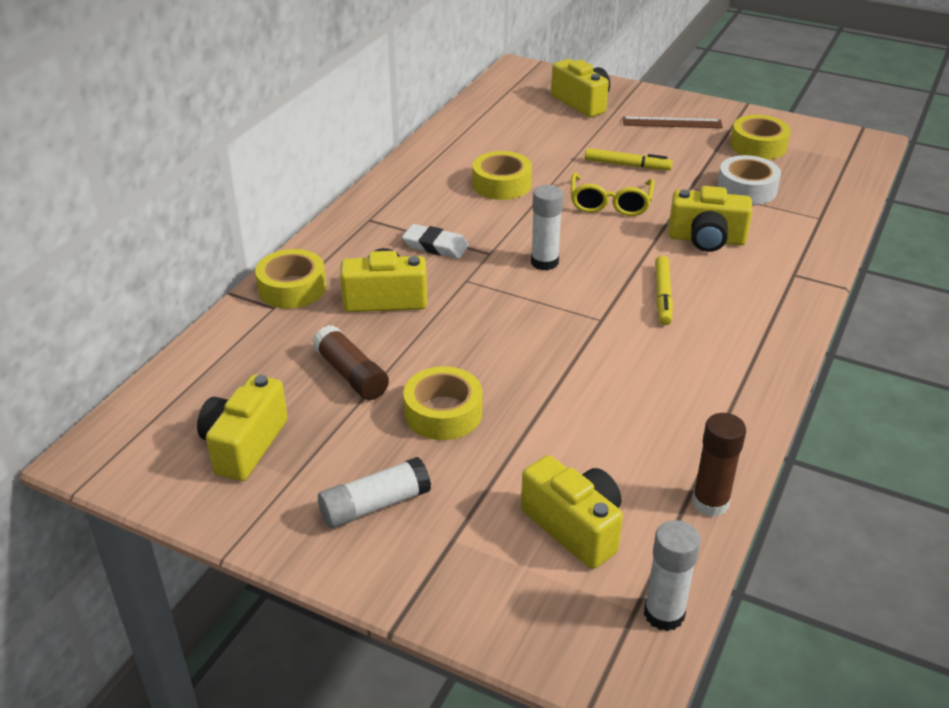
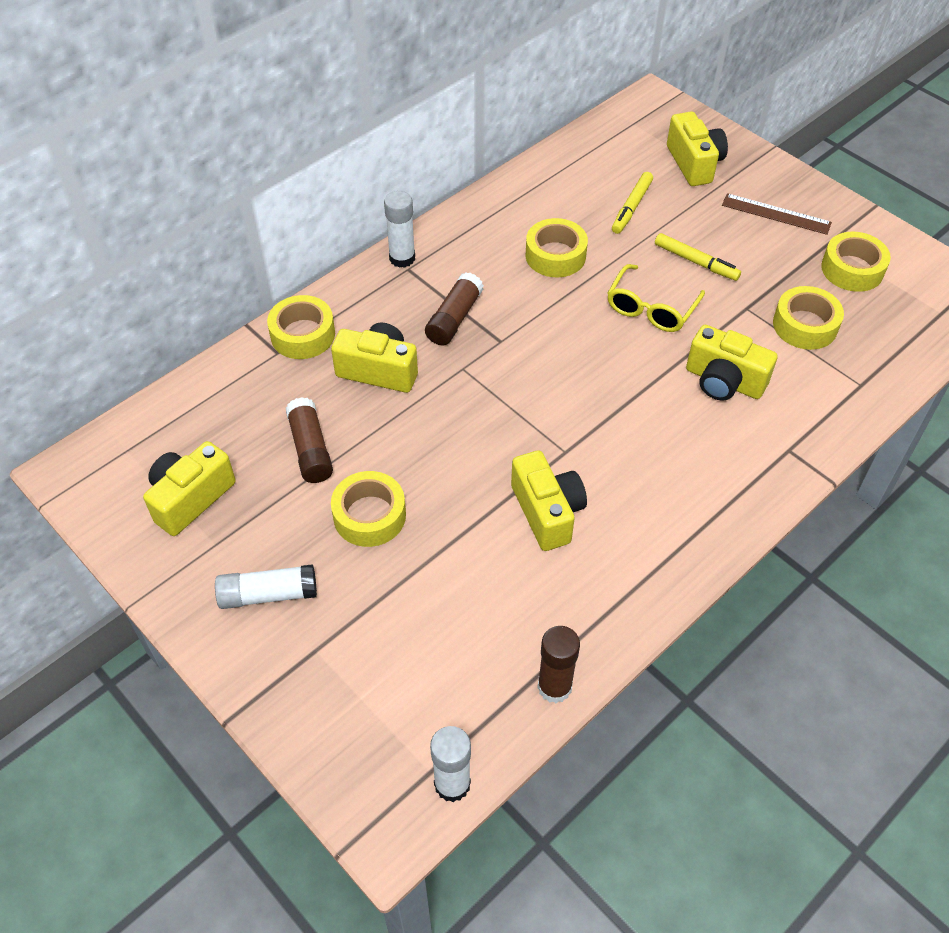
camera: 20 degrees right, 15 degrees up
white eraser [402,224,469,259] -> brown glue stick [425,272,484,345]
yellow camera [521,455,623,569] -> yellow camera moved to [511,450,587,551]
white glue stick [531,185,563,270] -> white glue stick moved to [384,191,415,268]
yellow marker [655,256,673,325] -> yellow marker moved to [612,172,653,234]
white tape [717,155,781,205] -> yellow tape [773,286,844,350]

